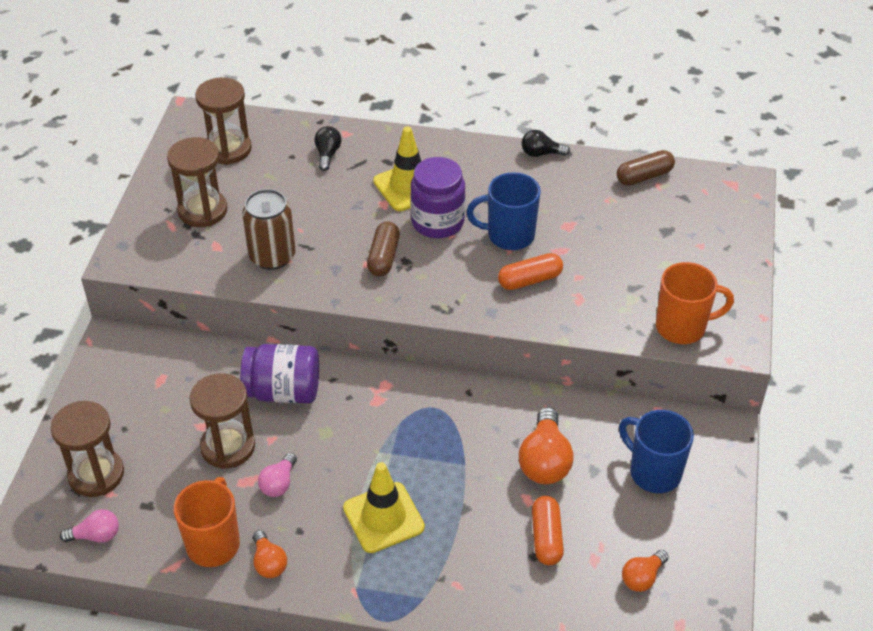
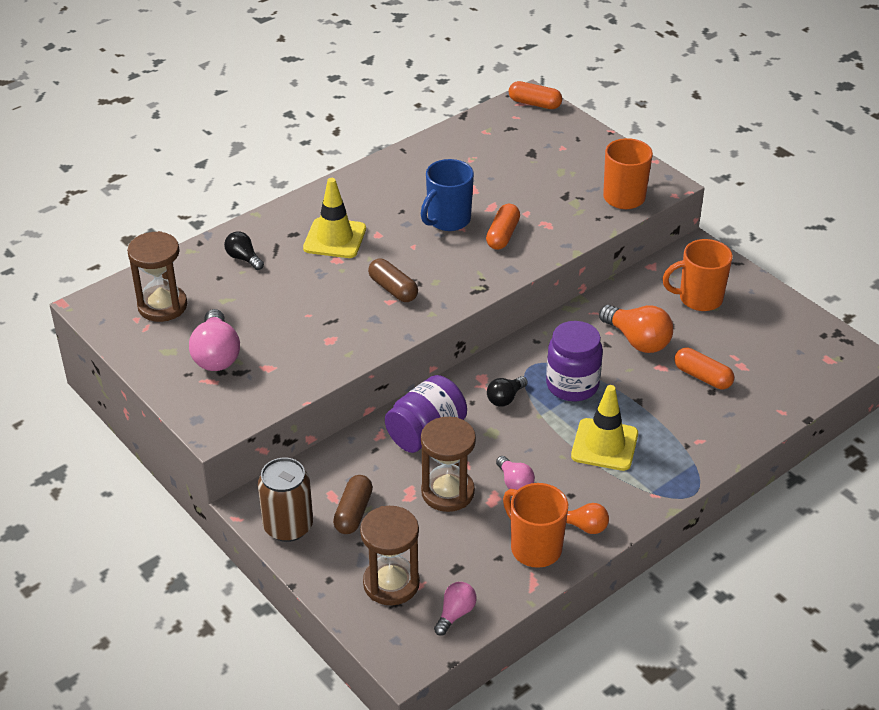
camera: 50 degrees left, 5 degrees down
brown hourglass [167,137,227,227] -> pink light bulb [189,309,240,371]
brown can [242,189,296,270] -> brown can moved to [258,458,313,542]
purple jar [410,157,465,238] -> purple jar moved to [546,321,603,401]
black light bulb [521,130,570,157] -> black light bulb moved to [487,376,528,407]
brown capsule [617,150,675,186] -> brown capsule moved to [333,475,373,534]
blue mug [619,410,694,493] -> orange mug [662,239,733,311]
orange light bulb [622,550,669,592] -> none
none -> orange capsule [509,81,562,109]

